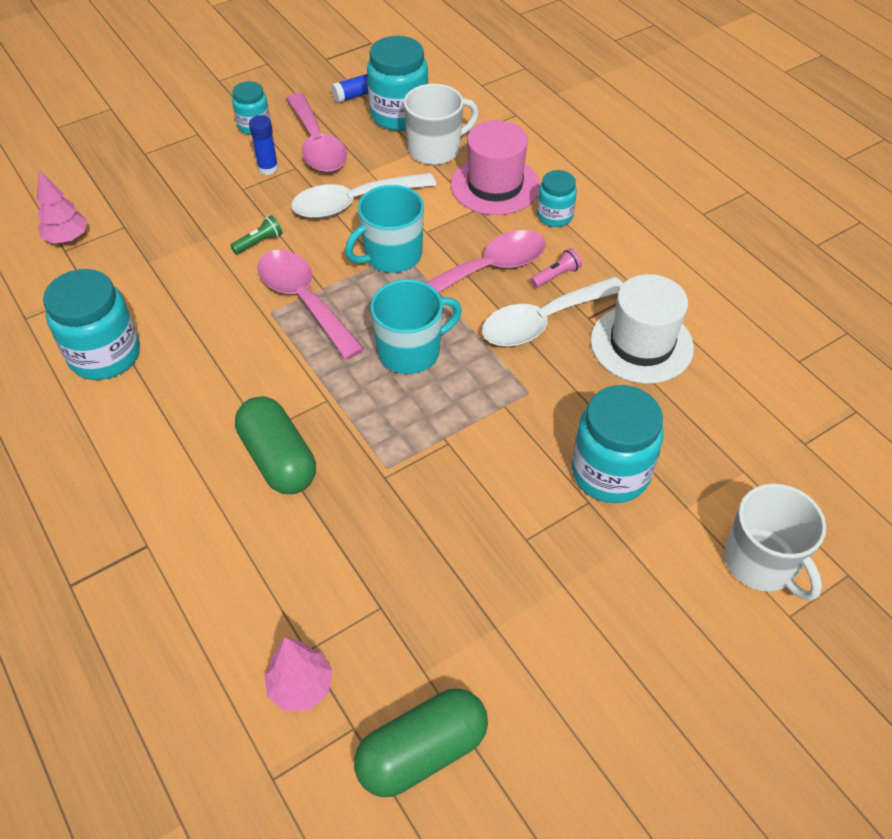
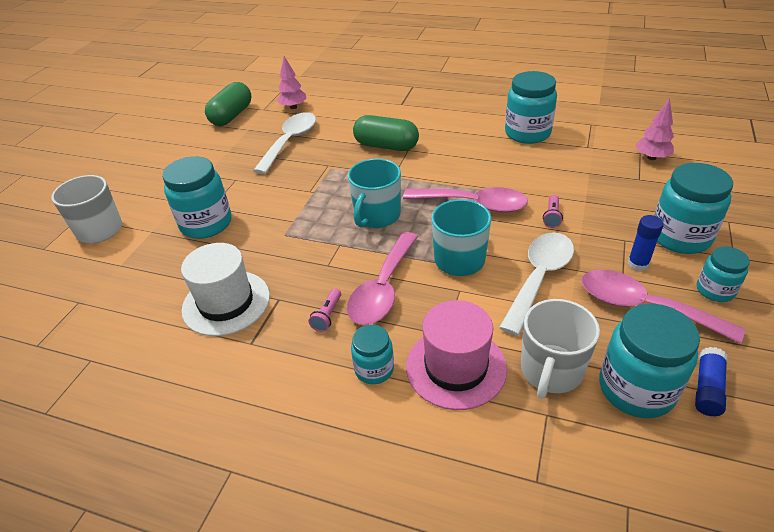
camera: 145 degrees right, 10 degrees down
green flashlight [230,215,282,254] -> pink flashlight [543,195,563,228]
white spoon [482,277,623,347] -> white spoon moved to [253,112,316,174]
none -> turquoise jar [654,163,733,254]

